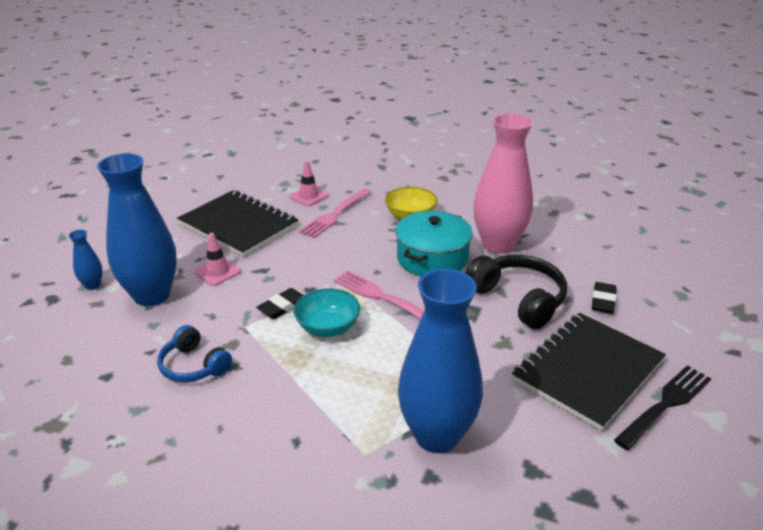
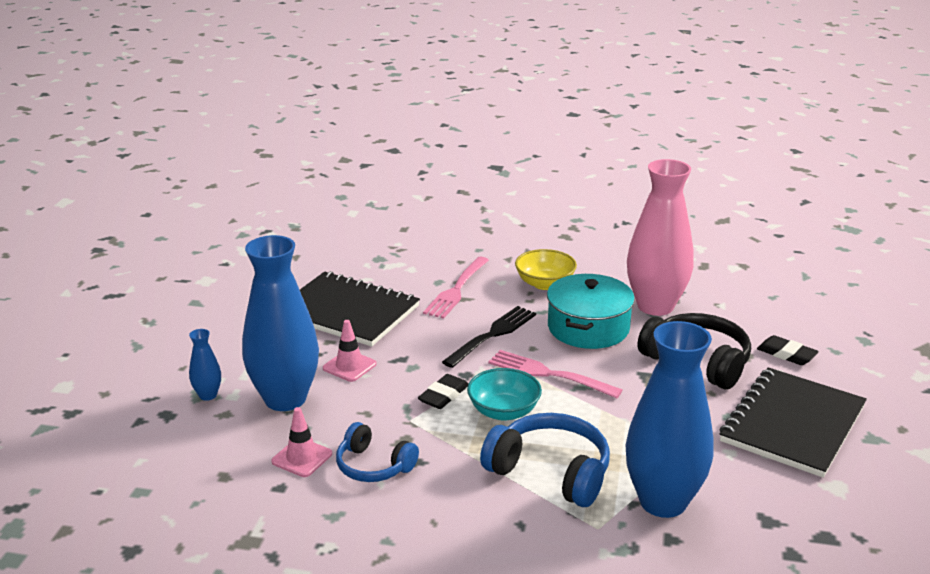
camera: 10 degrees left, 5 degrees down
pink traffic cone [290,161,328,206] -> pink traffic cone moved to [271,407,332,477]
black eraser [592,282,616,314] -> black eraser turned 60 degrees counterclockwise [757,335,819,365]
black fork [614,365,711,450] -> black fork moved to [442,306,536,368]
none -> blue headphones [480,413,610,507]

